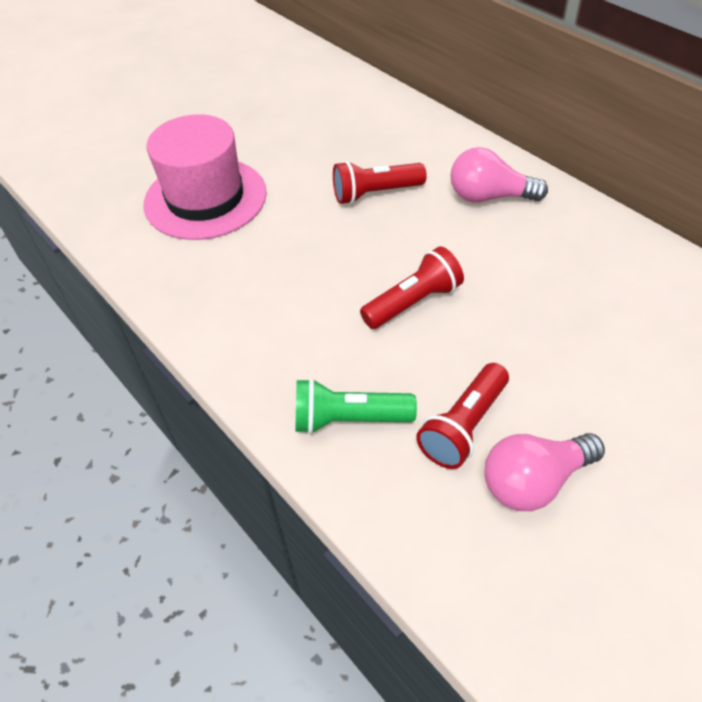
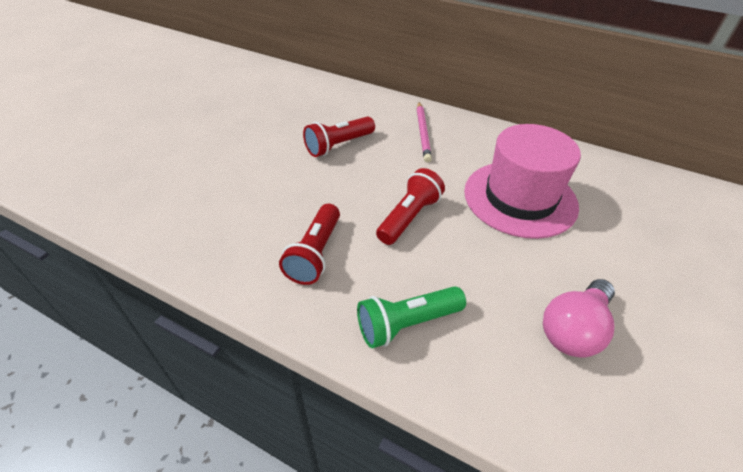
camera: 25 degrees left, 5 degrees down
pink hat [143,114,267,240] -> pink hat moved to [464,124,581,239]
red flashlight [416,363,509,469] -> red flashlight moved to [279,204,340,285]
pink light bulb [450,147,548,202] -> pink pencil [417,102,432,163]

